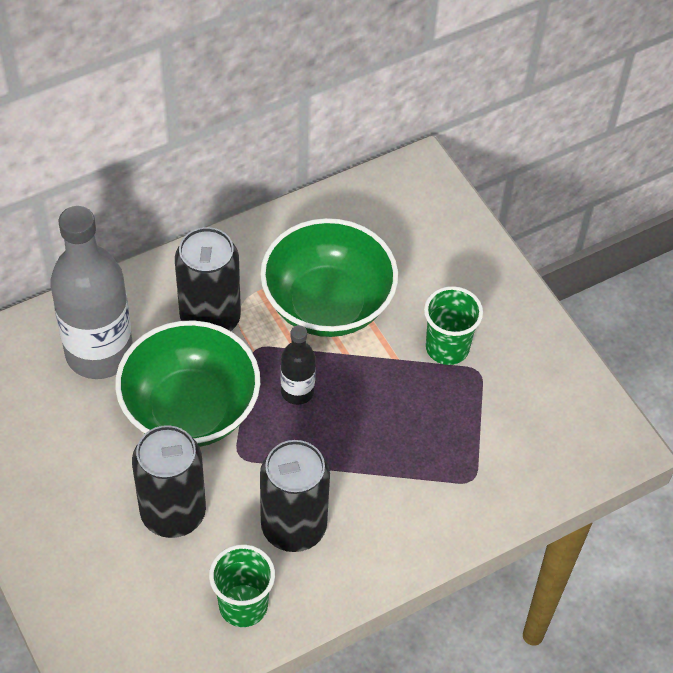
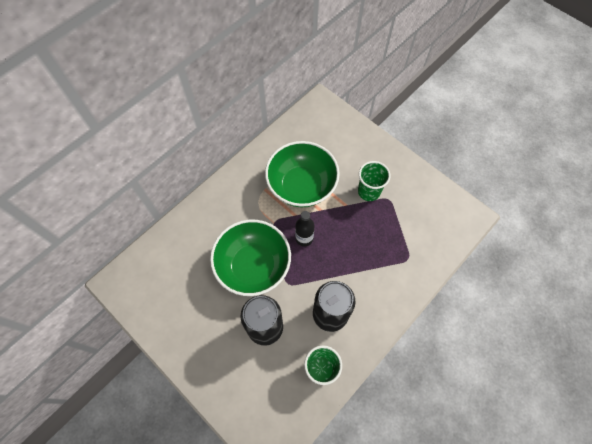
camera: 15 degrees left, 10 degrees up
grey bottle [50,206,133,379] -> none
black can [175,227,241,331] -> none

